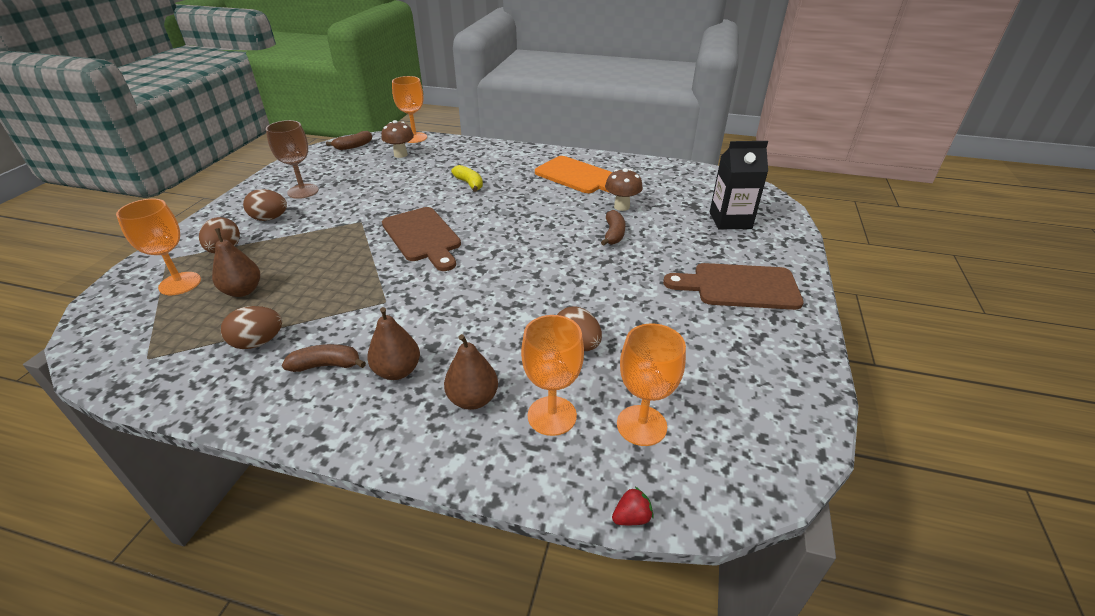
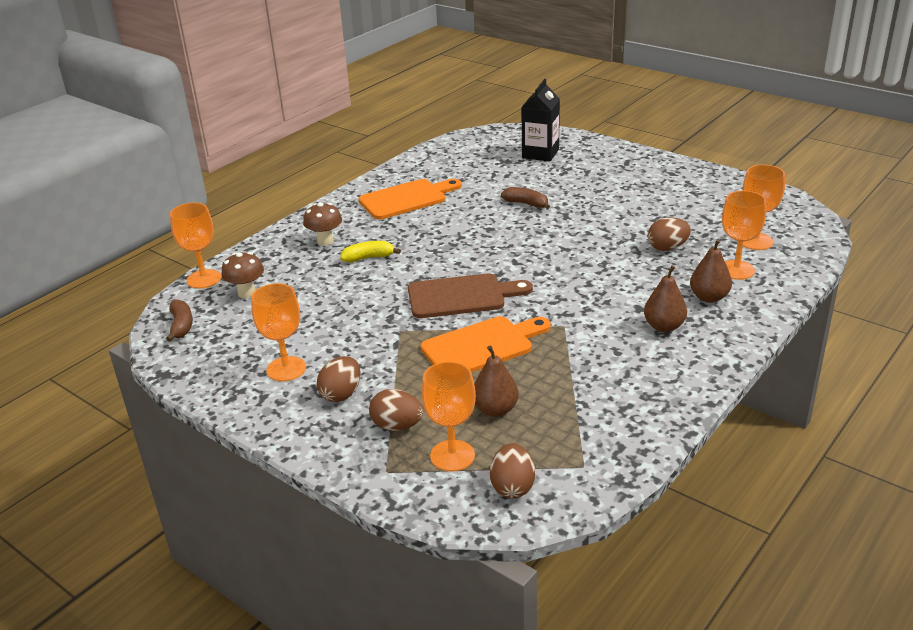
camera: 65 degrees left, 5 degrees down
brown egg [221,306,282,349] -> brown egg moved to [490,443,535,499]
brown goblet [266,120,319,199] -> orange goblet [251,283,306,381]
brown banana [282,344,366,372] -> none
brown mushroom [605,168,643,211] -> brown mushroom moved to [303,203,342,246]
red strawberry [612,487,653,525] -> none
brown cutting board [663,263,804,310] -> none
none -> orange cutting board [420,316,551,372]

